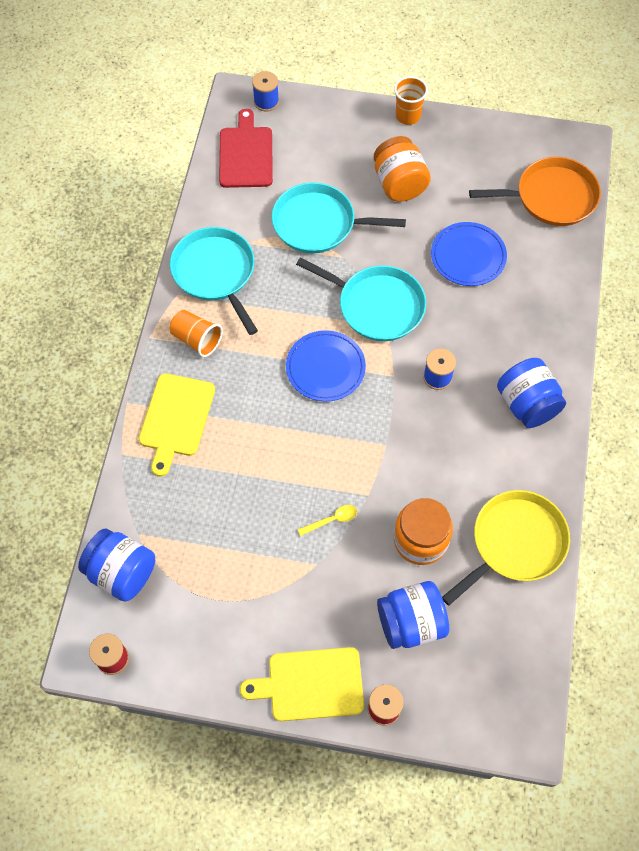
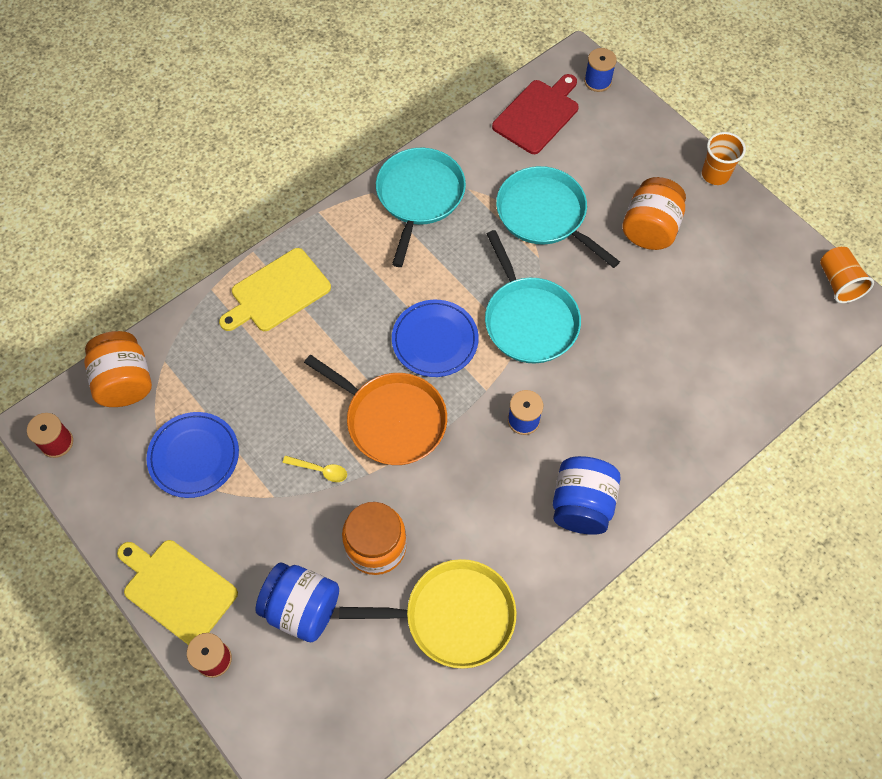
camera: 40 degrees right, 0 degrees up
blue jar [78,529,155,602] -> orange jar [84,331,152,407]
orange cup [170,310,223,357] -> orange cup moved to [820,247,874,303]
blue plate [431,222,507,286] -> blue plate moved to [146,412,239,498]
orange pan [469,157,601,226] -> orange pan moved to [304,355,447,465]

